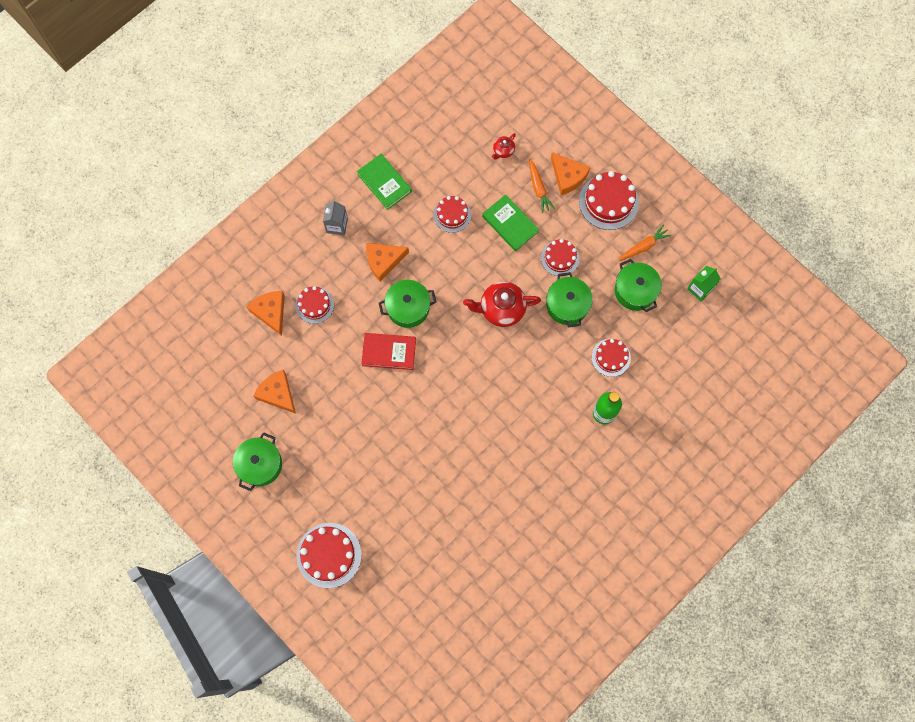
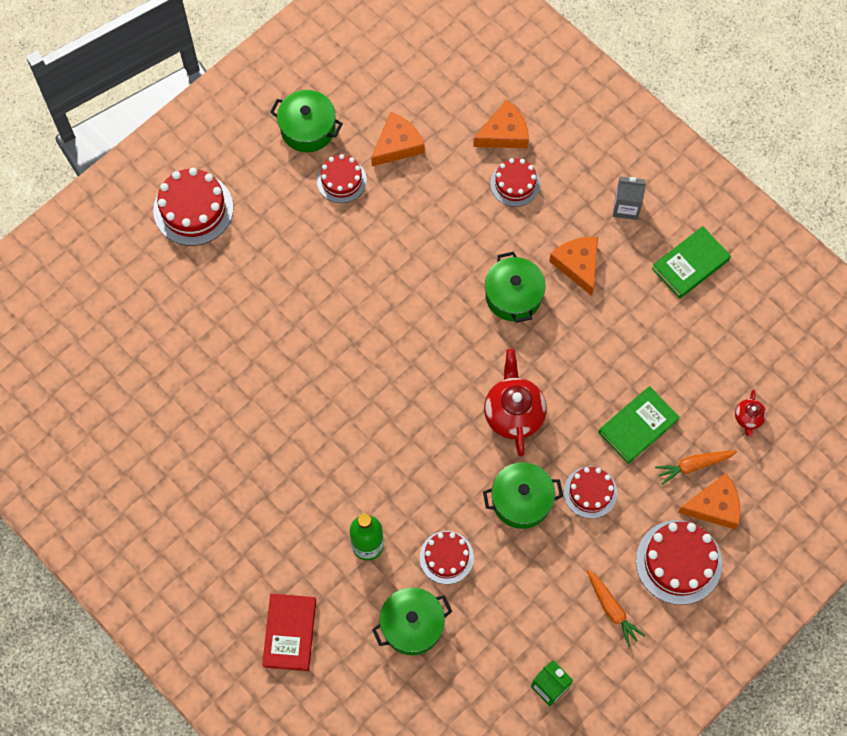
camera: 90 degrees right, 5 degrees down
red book [361,333,416,370] -> red book moved to [262,594,316,671]
red cake [433,196,471,233] -> red cake moved to [317,154,367,203]
red teapot [492,133,516,160] -> red teapot turned 120 degrees counterclockwise [735,390,766,437]
orange cheese [551,152,590,195] -> orange cheese turned 150 degrees counterclockwise [678,473,741,529]
green pot [615,259,662,312] -> green pot moved to [372,588,452,655]

